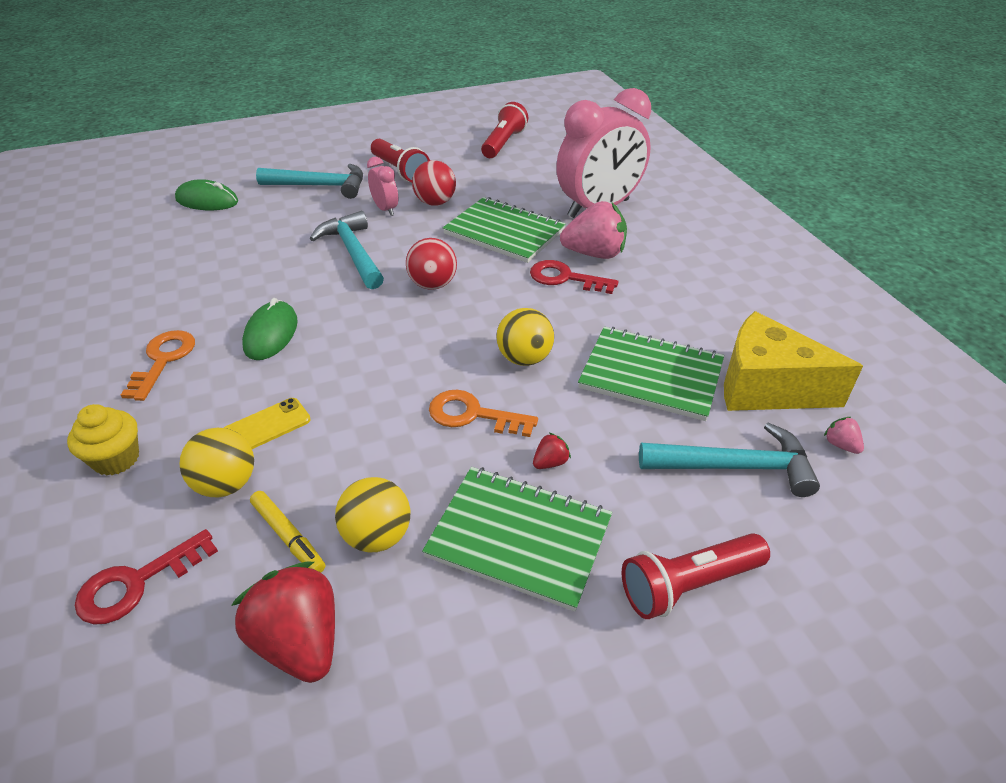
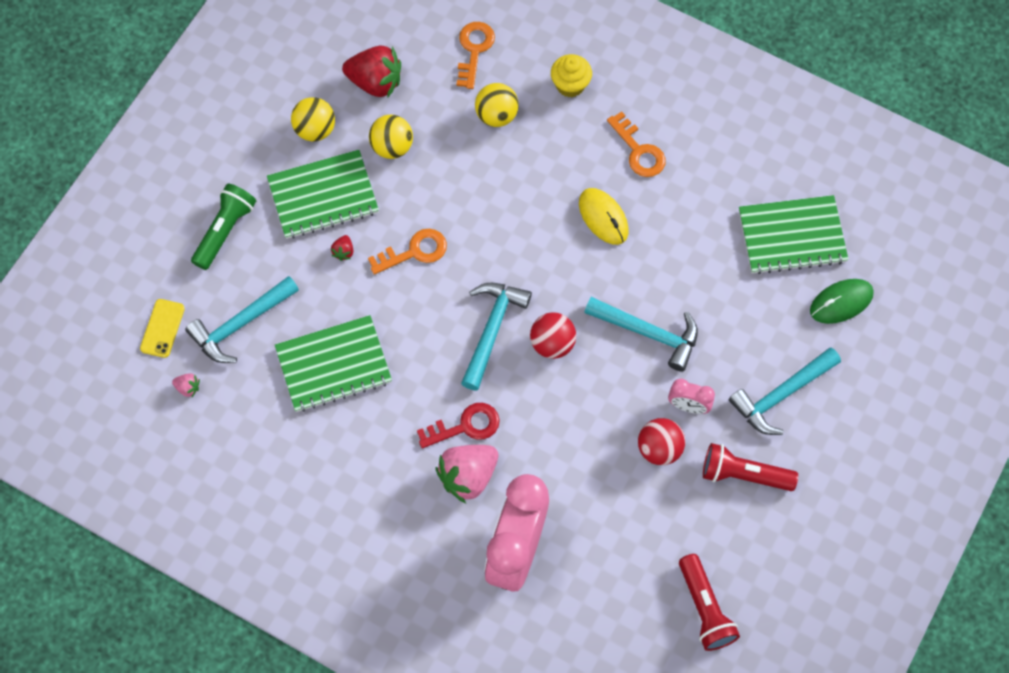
camera: 140 degrees right, 25 degrees up
red key [75,529,218,624] -> orange key [457,22,495,89]
yellow phone [224,398,311,449] -> yellow phone moved to [140,299,185,358]
green mouse [242,298,298,360] -> yellow mouse [579,188,629,245]
yellow marker [250,491,325,572] -> none
green notebook [443,197,566,263] -> green notebook moved to [739,195,849,274]
yellow ball [496,308,554,366] -> yellow ball moved to [291,97,335,141]
red flashlight [622,533,770,619] -> green flashlight [191,184,256,270]
yellow cheese [724,311,863,411] -> none
none -> turquoise hammer [461,283,532,390]

